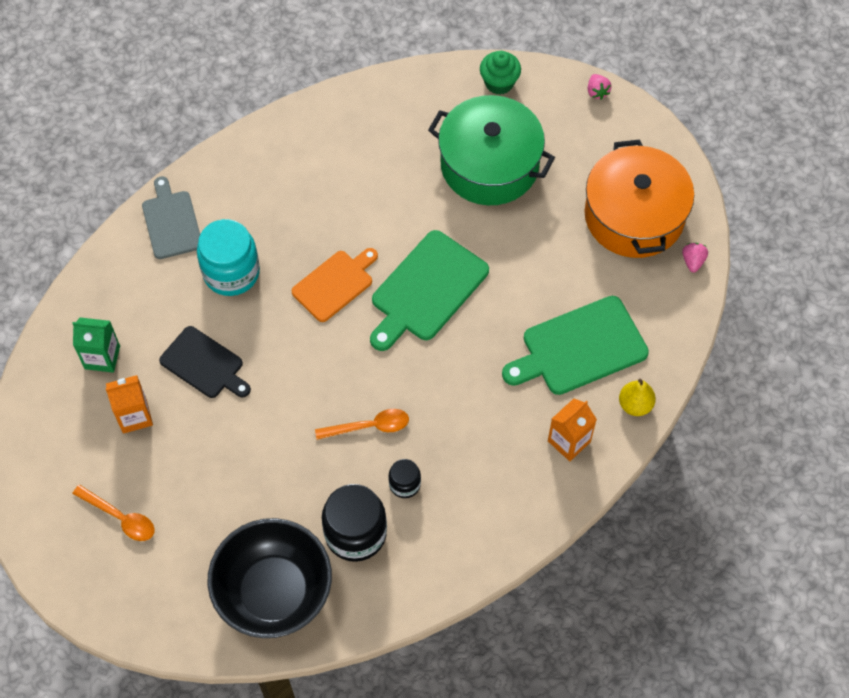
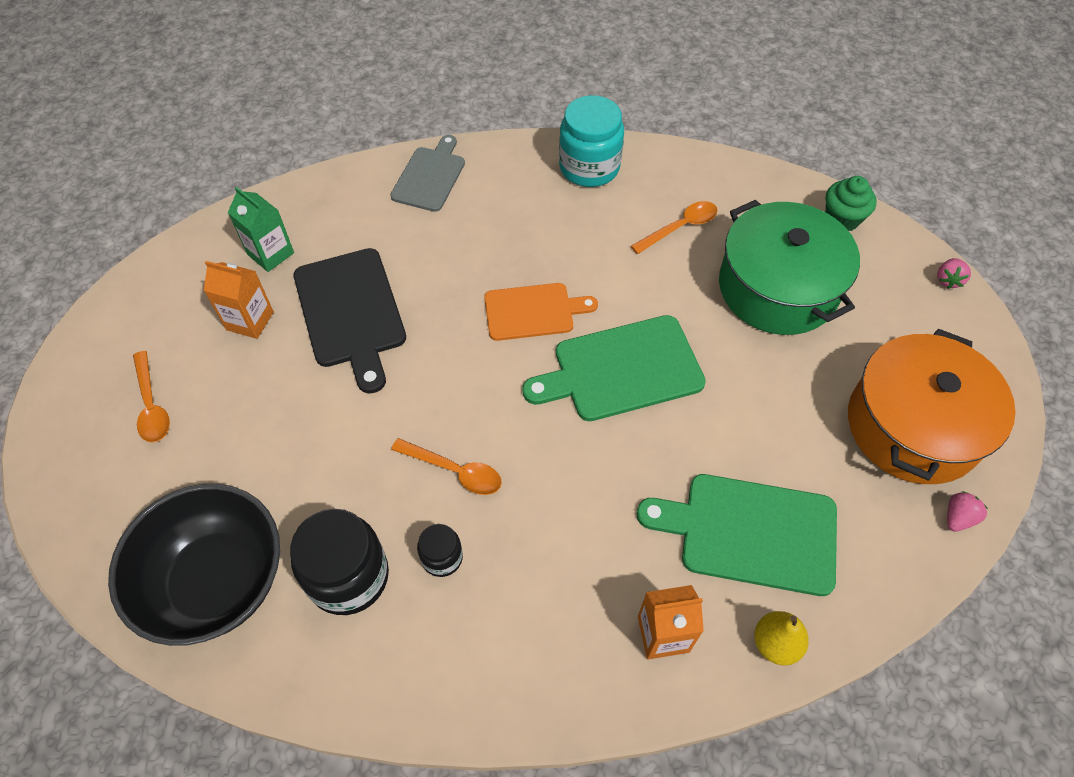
camera: 35 degrees right, 5 degrees down
black cutting board [159,326,251,398] -> black cutting board [294,248,406,393], size x1.51
turquoise jar [197,219,260,296] -> turquoise jar moved to [559,95,624,187]
none -> orange spoon [631,201,717,254]

